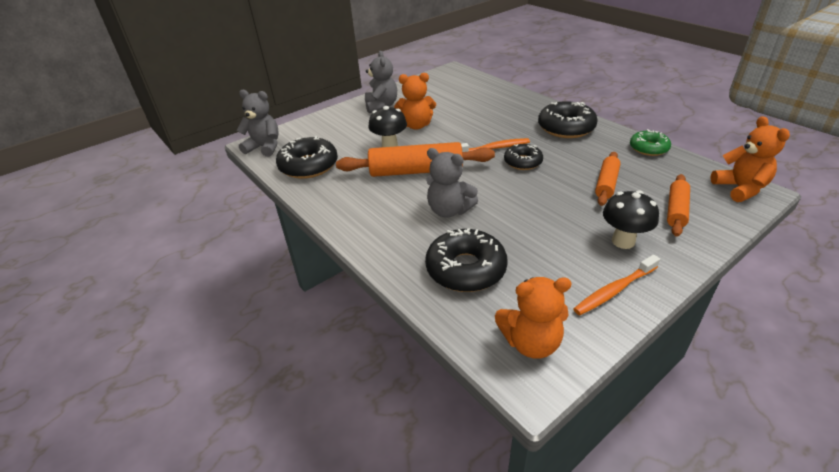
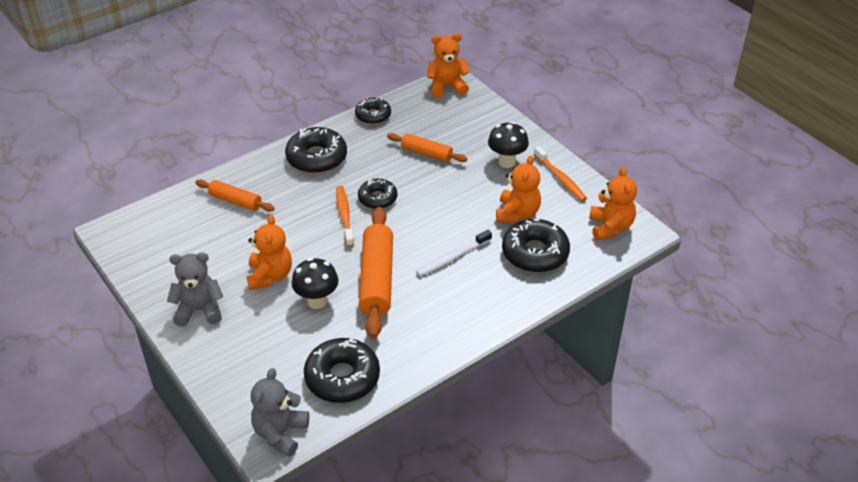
camera: 90 degrees left, 5 degrees up
grey teddy bear [426,148,478,217] -> white toothbrush [416,230,492,276]
green donut [630,129,671,156] -> black donut [355,97,391,124]
orange rolling pin [667,174,690,237] -> orange rolling pin moved to [195,179,275,212]
none -> orange teddy bear [496,155,541,222]

